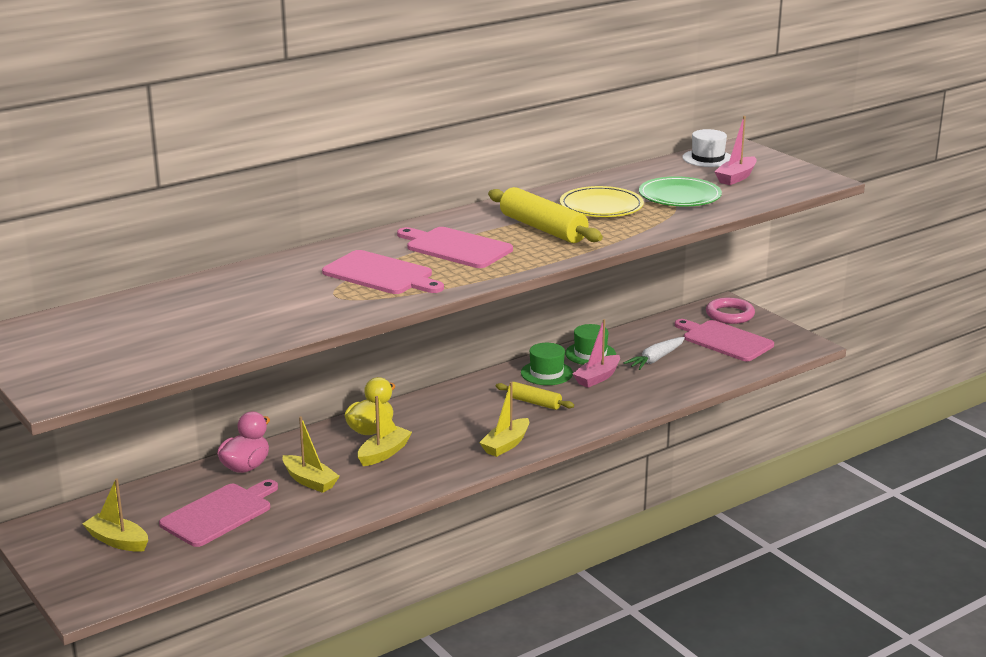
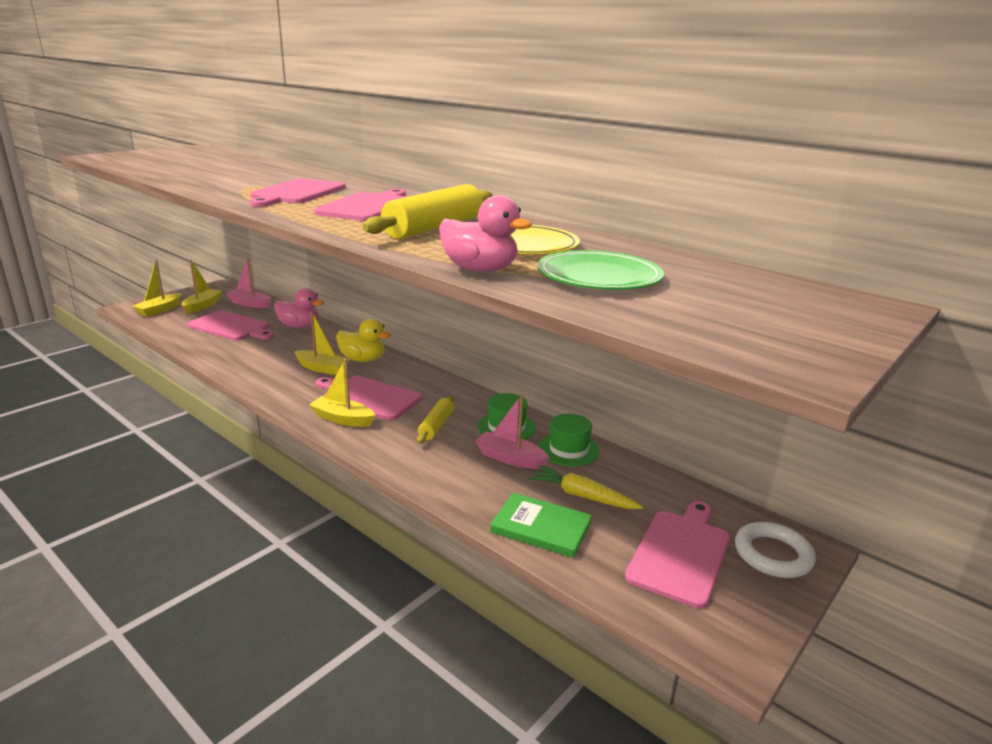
camera: 75 degrees right, 0 degrees up
yellow boat [282,416,340,493] -> yellow boat moved to [132,260,182,317]
white carrot [624,337,685,370] -> yellow carrot [529,465,643,509]
white hat [682,129,731,167] -> none
pink ring [706,298,755,324] -> white ring [735,522,816,578]
pink boat [714,116,757,185] -> pink boat moved to [226,258,271,308]
none -> pink cutting board [316,376,422,420]
none -> pink duck [439,195,532,272]
none -> green book [490,493,592,558]

